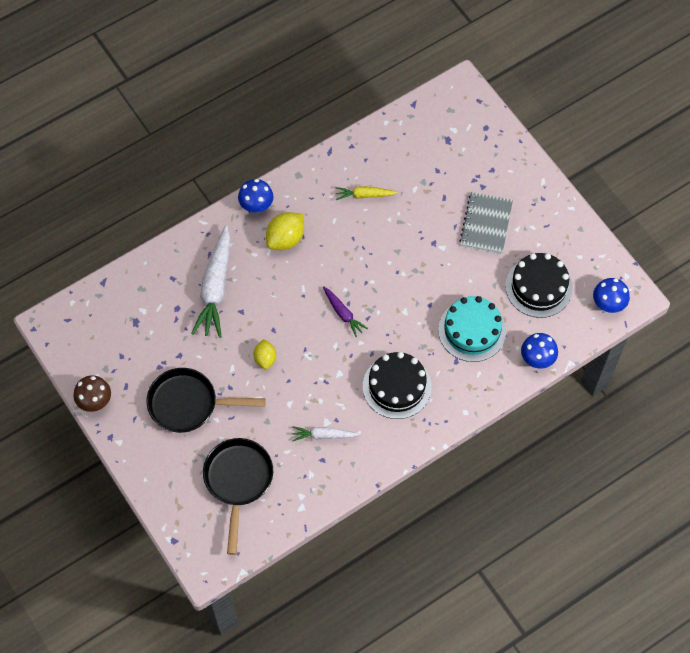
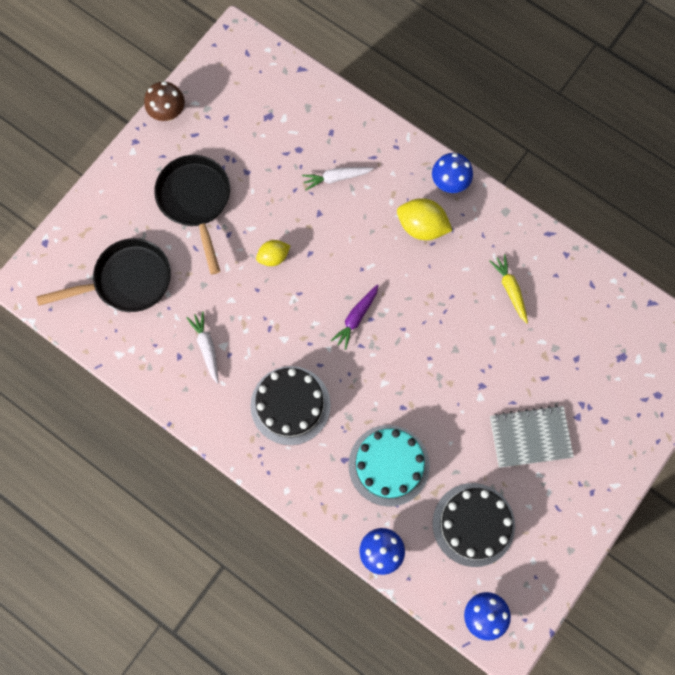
camera: 70 degrees right, 10 degrees up
white carrot [191,225,231,338] -> white carrot [302,167,374,190], size x0.52

